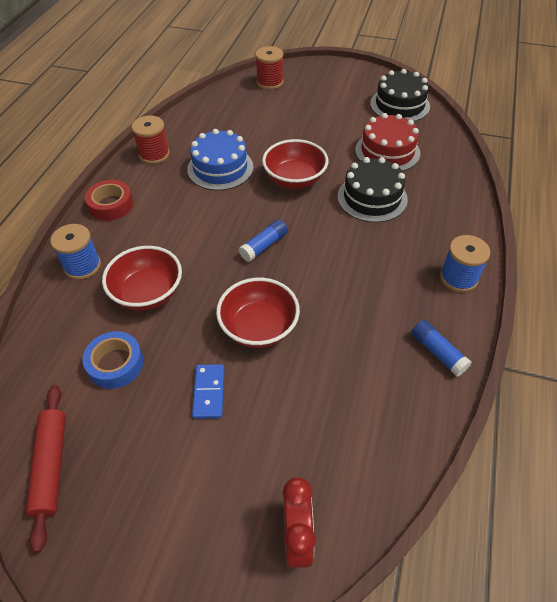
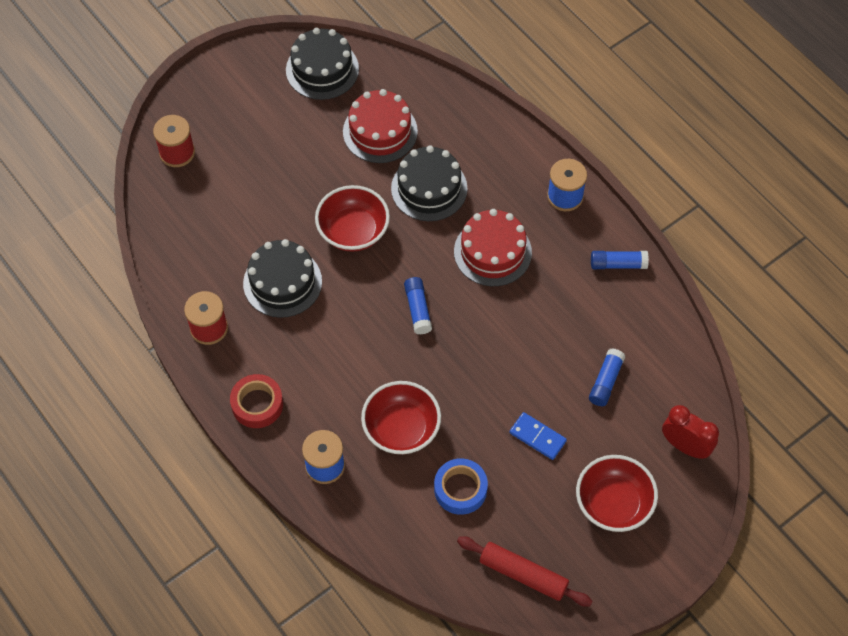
camera: 55 degrees left, 10 degrees up
blue cake [187,129,253,191] -> black cake [243,239,322,318]
red bowl [216,278,300,348] -> red bowl moved to [576,455,658,532]
none -> red cake [454,209,532,286]
none -> blue glue stick [589,348,625,406]

